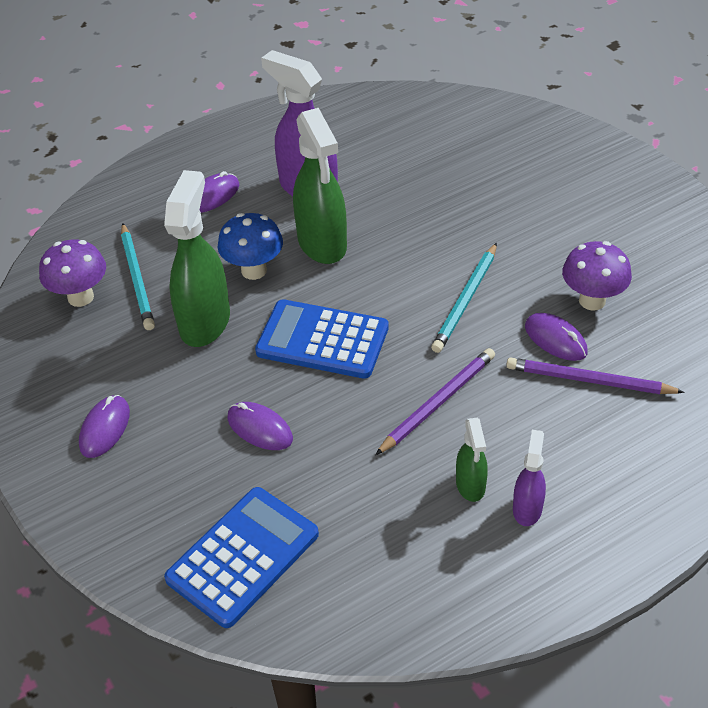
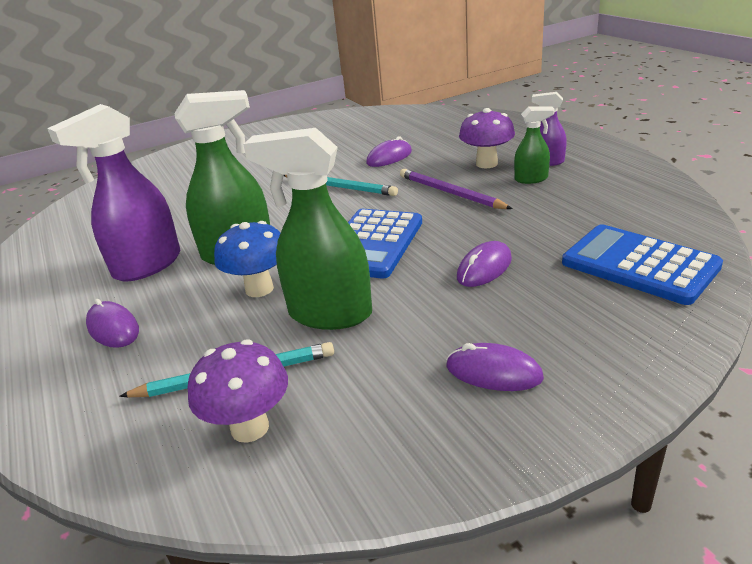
camera: 85 degrees left, 15 degrees down
purple pencil [506,357,685,394] -> none
purple mushroom [562,241,632,311] -> purple mushroom moved to [459,108,515,168]

